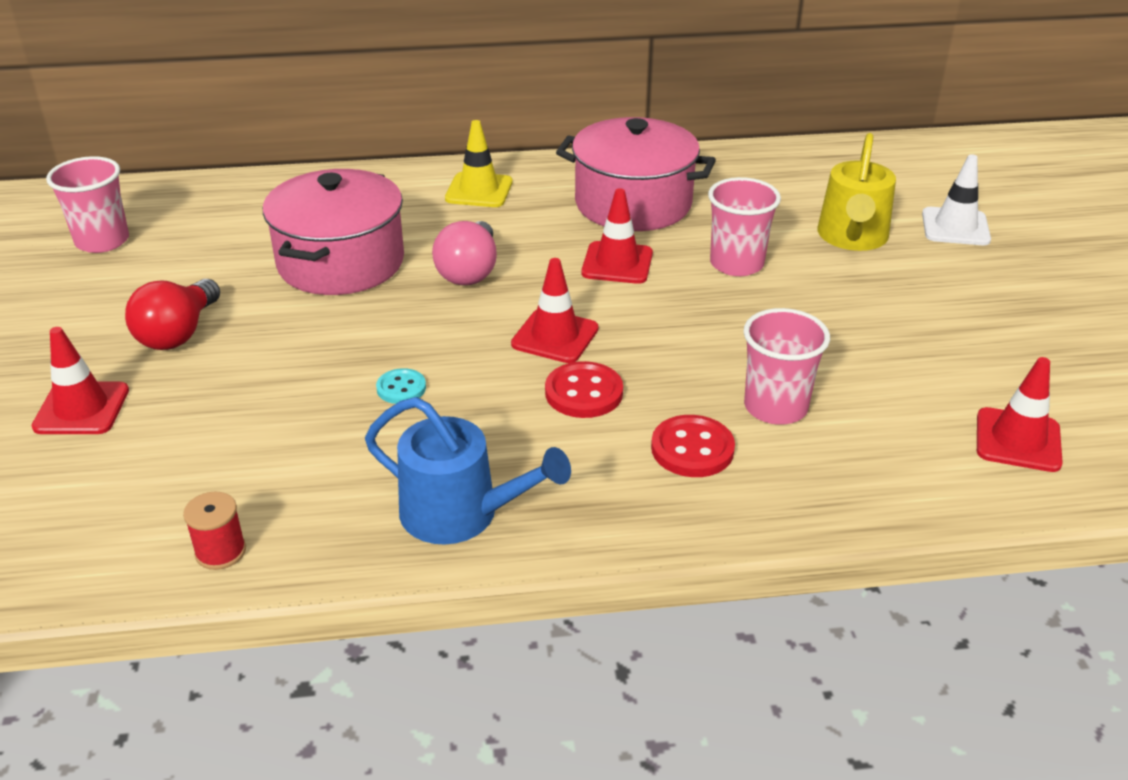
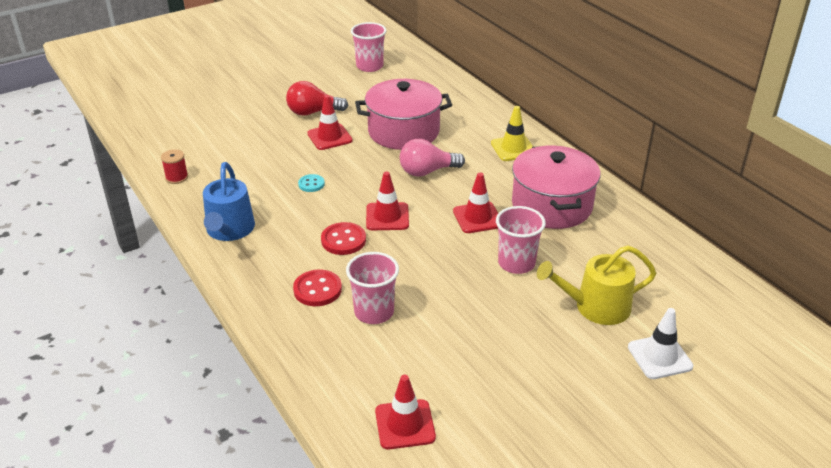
camera: 65 degrees right, 0 degrees up
red traffic cone [32,327,129,434] -> red traffic cone moved to [307,95,353,150]

